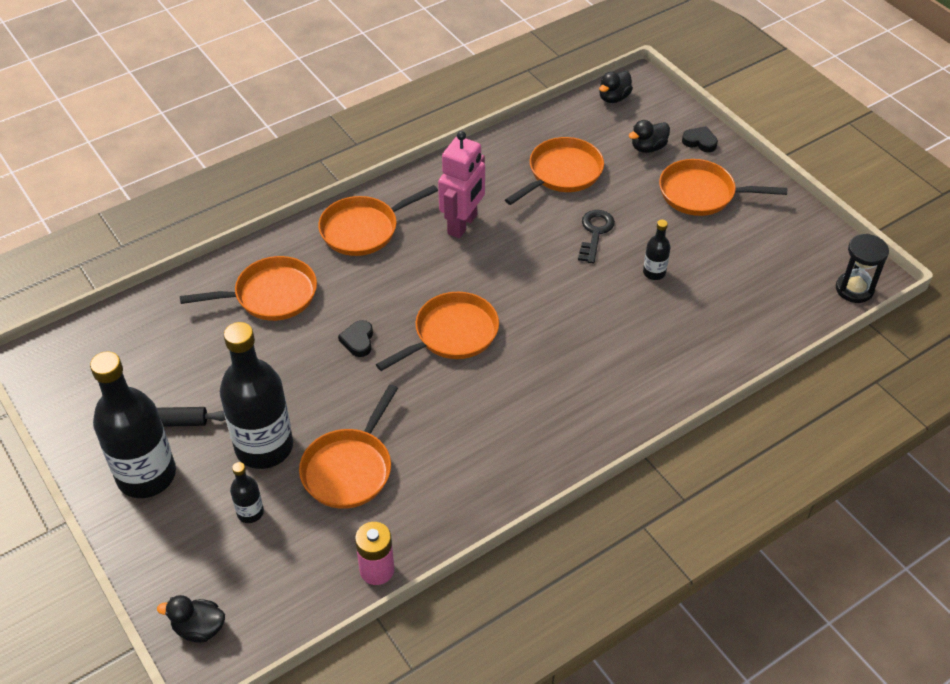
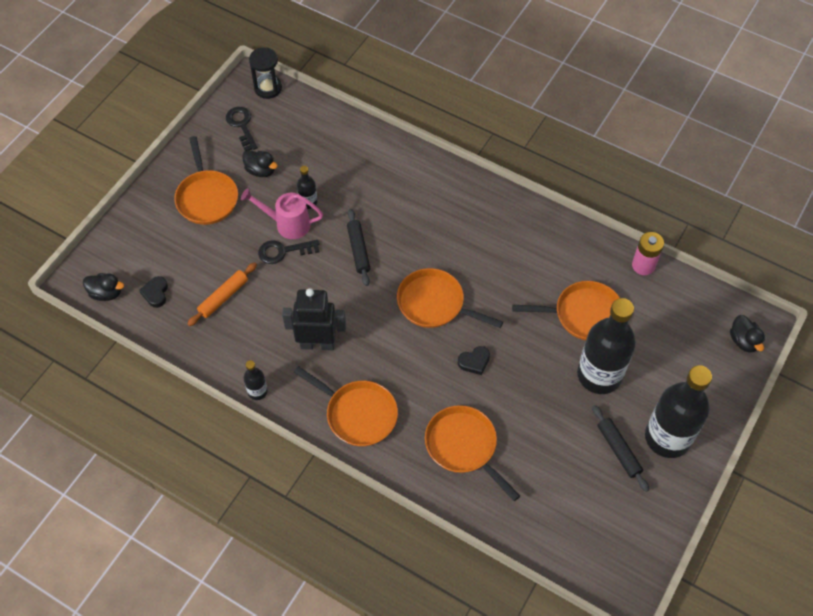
camera: 115 degrees left, 10 degrees up
black bottle [230,462,264,523] -> black bottle moved to [243,360,268,400]
pink robot [438,131,485,238] -> black robot [282,288,346,350]
orange pan [505,137,604,205] -> orange rolling pin [187,263,257,326]
black duck [629,120,670,153] -> black duck moved to [242,150,278,177]
black heart [682,126,718,152] -> black heart moved to [139,276,168,308]
none -> black key [226,107,258,151]
none -> pink watering can [241,188,323,239]
none -> black rolling pin [347,209,370,286]

